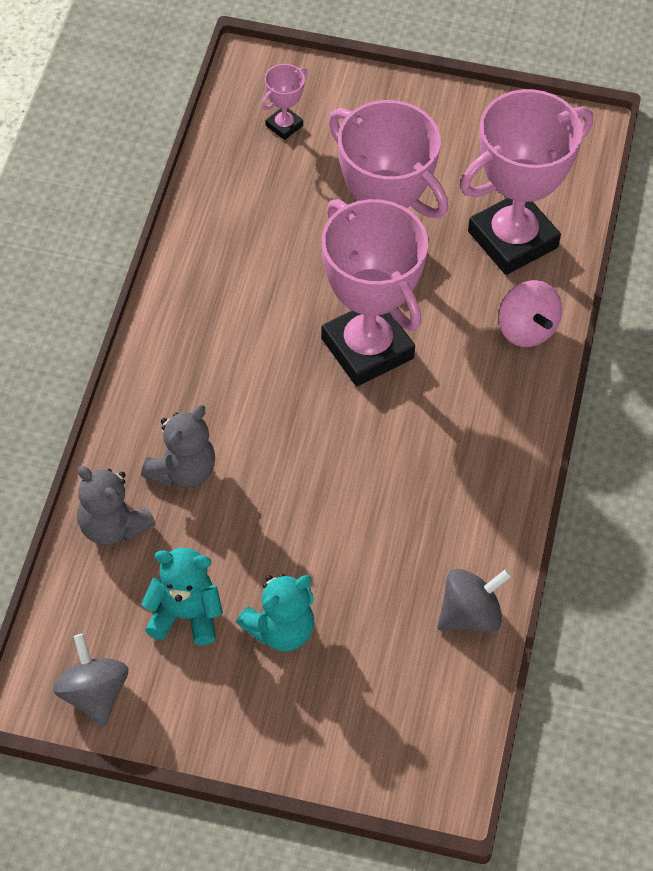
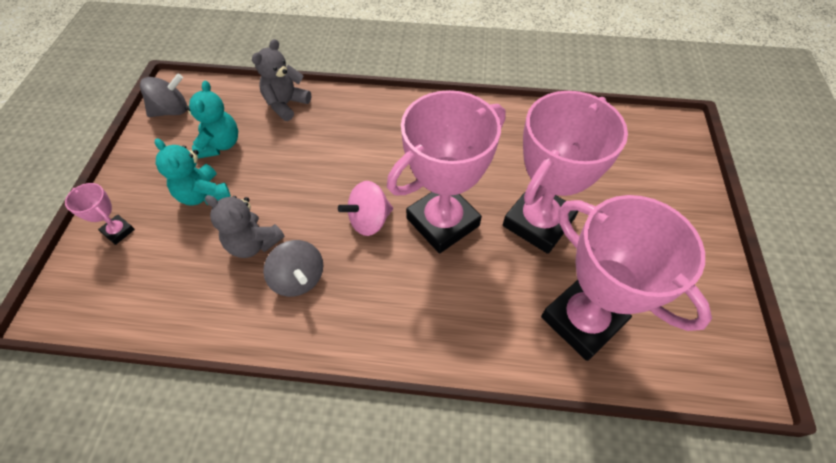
camera: 85 degrees right, 0 degrees up
grey teddy bear [141,405,215,488] -> grey teddy bear moved to [205,195,285,258]
pink trophy [261,64,308,140] -> pink trophy moved to [65,183,135,245]
grey spinning top [437,569,512,632] -> grey spinning top moved to [263,240,323,297]
pink spinning top [499,280,562,347] -> pink spinning top moved to [338,181,393,236]

